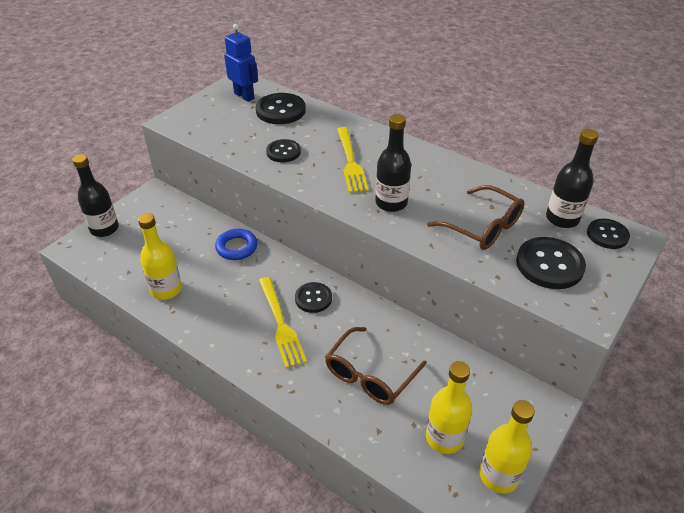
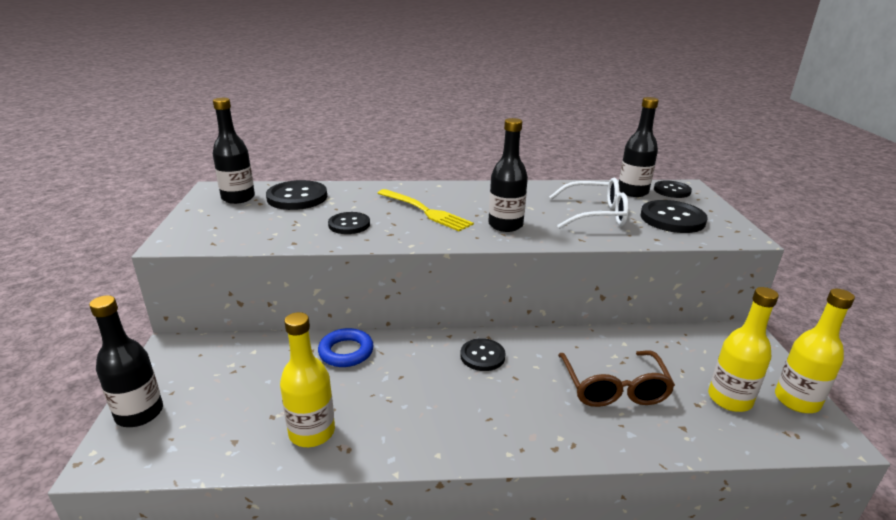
camera: 40 degrees left, 15 degrees down
blue robot [224,24,258,102] -> black bottle [213,98,255,204]
yellow fork [259,277,307,368] -> none
brown glasses [427,185,525,250] -> white glasses [549,178,629,229]

